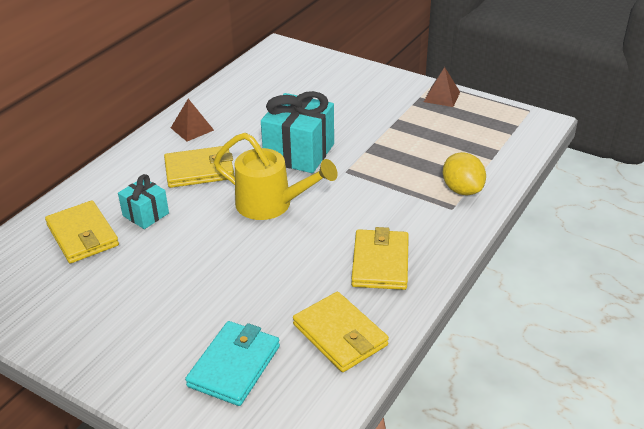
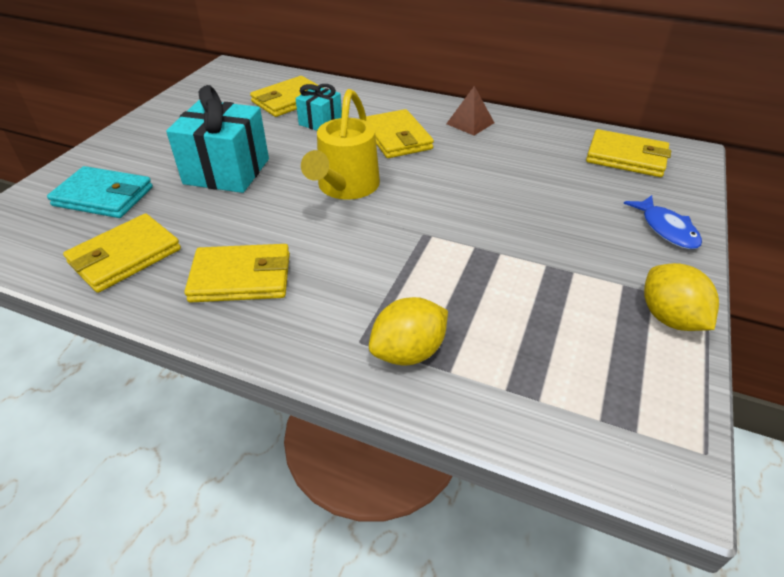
camera: 80 degrees right, 5 degrees up
turquoise gift [261,91,334,173] -> turquoise gift moved to [166,85,269,193]
brown pyramid [424,67,460,107] -> yellow lemon [644,263,719,331]
none -> yellow wallet [586,129,671,177]
none -> blue fish [623,195,702,249]

